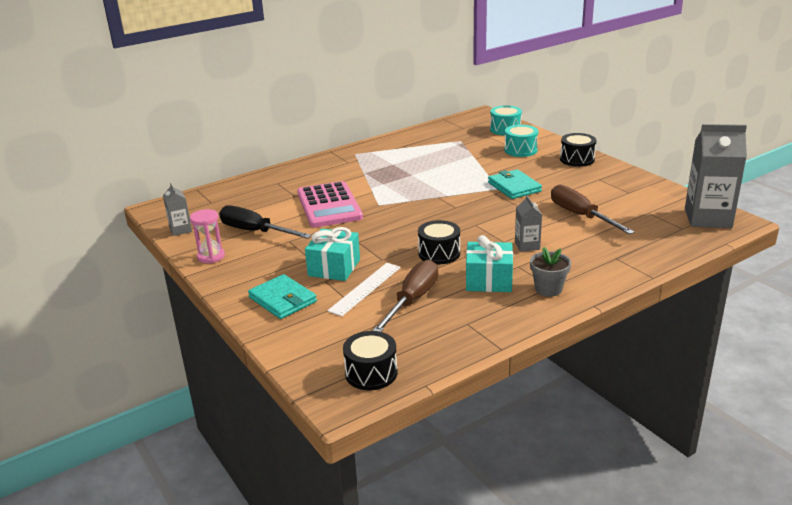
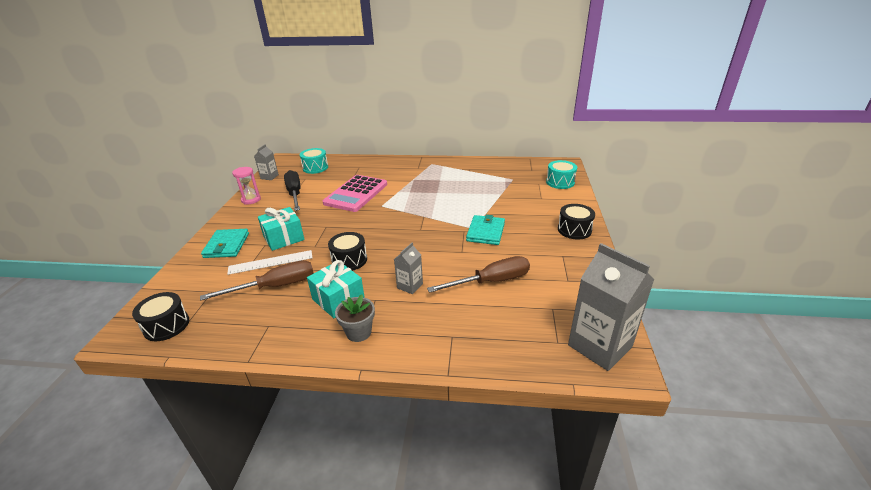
camera: 40 degrees right, 5 degrees up
turquoise drum [504,125,538,157] -> turquoise drum moved to [300,148,328,174]
brown screwdriver [551,184,635,235] -> brown screwdriver turned 60 degrees clockwise [427,256,530,293]

